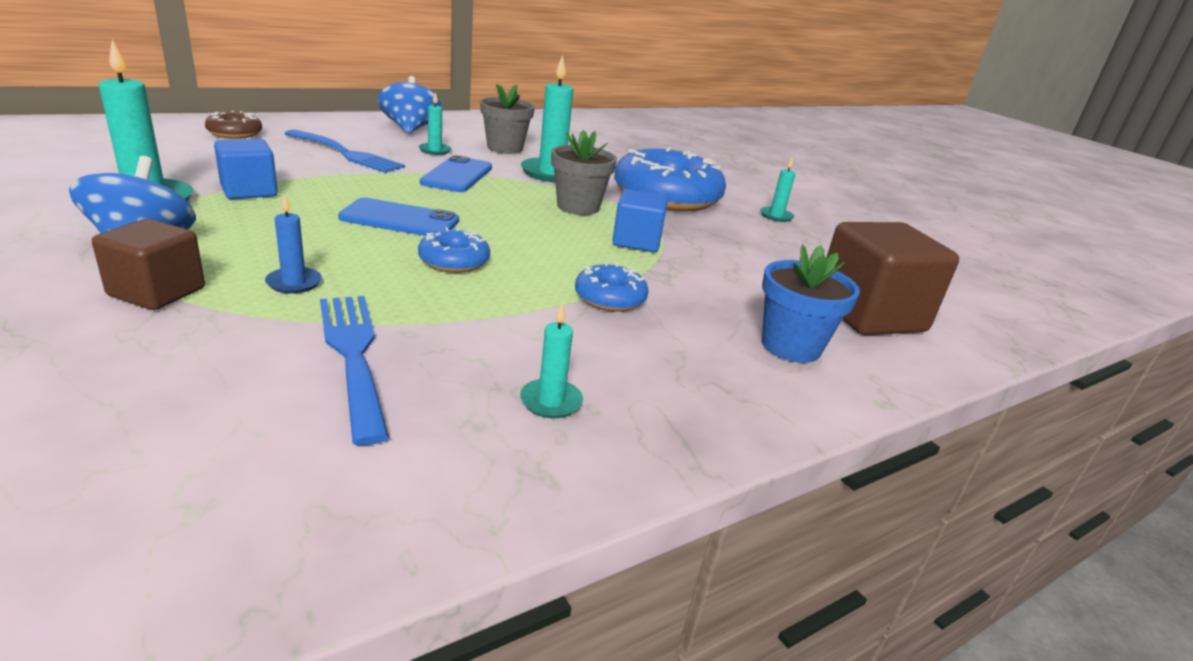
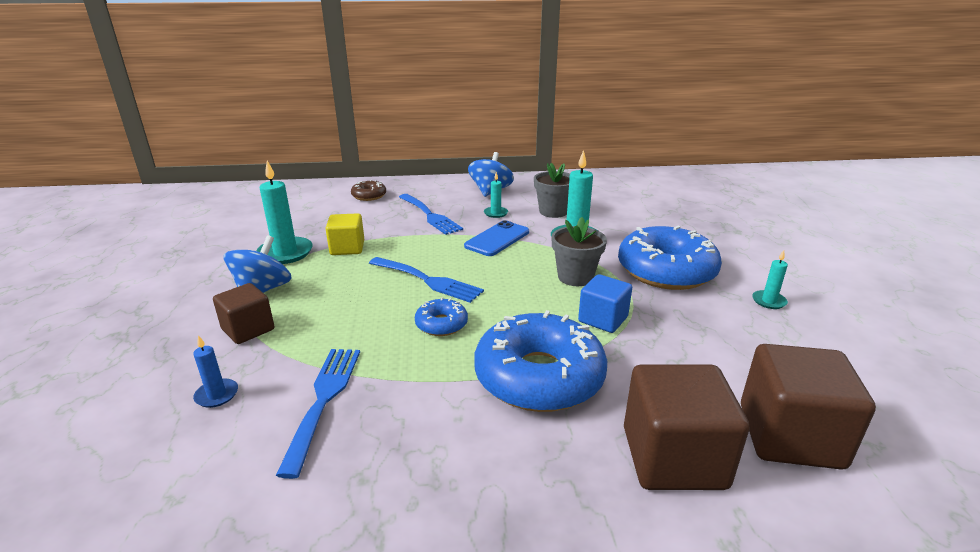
camera: 30 degrees right, 0 degrees up
blue cube [214,139,278,199] -> yellow cube [326,213,364,255]
blue candle [265,194,322,294] -> blue candle moved to [193,335,238,408]
blue phone [338,198,459,236] -> blue fork [369,257,484,303]
turquoise candle [520,303,583,418] -> none
blue donut [575,262,649,312] -> blue donut [474,310,607,412], size x2.16
blue flower pot [762,245,860,363] -> brown cube [624,364,750,490]

